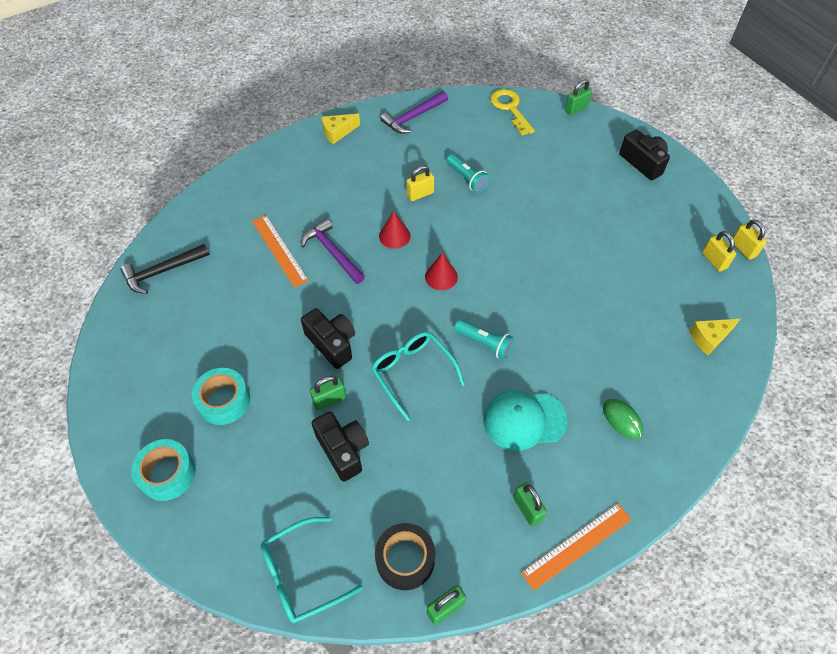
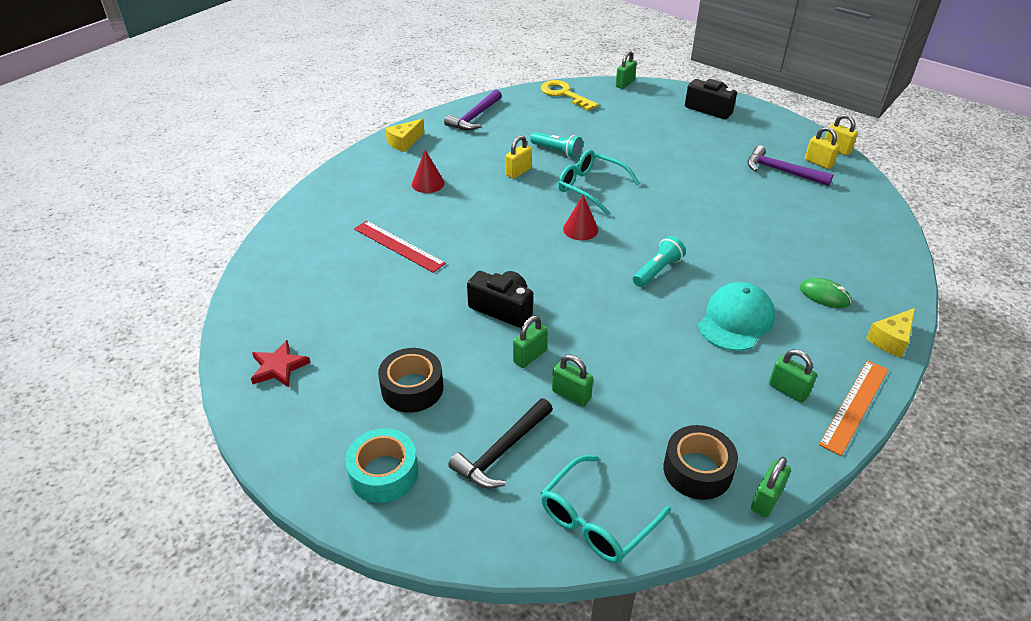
camera: 20 degrees left, 15 degrees down
black hammer [120,244,210,294] -> black hammer moved to [448,398,553,488]
turquoise tape [192,368,250,425] -> black tape [378,348,443,413]
orange ruler [252,215,309,288] -> red ruler [354,221,446,273]
purple hammer [301,218,365,284] -> purple hammer moved to [748,145,833,186]
black camera [312,411,369,482] -> green padlock [552,354,593,406]
turquoise glasses [371,331,465,421] -> turquoise glasses moved to [558,150,640,215]
red cone [379,211,411,249] -> red cone moved to [412,150,444,193]
turquoise flashlight [454,319,515,360] -> turquoise flashlight turned 60 degrees counterclockwise [633,236,686,287]
turquoise cap [483,391,568,451] -> turquoise cap turned 150 degrees clockwise [698,282,775,351]
yellow cheese [689,319,740,355] -> yellow cheese moved to [866,308,915,358]
none -> red star [251,340,311,388]

